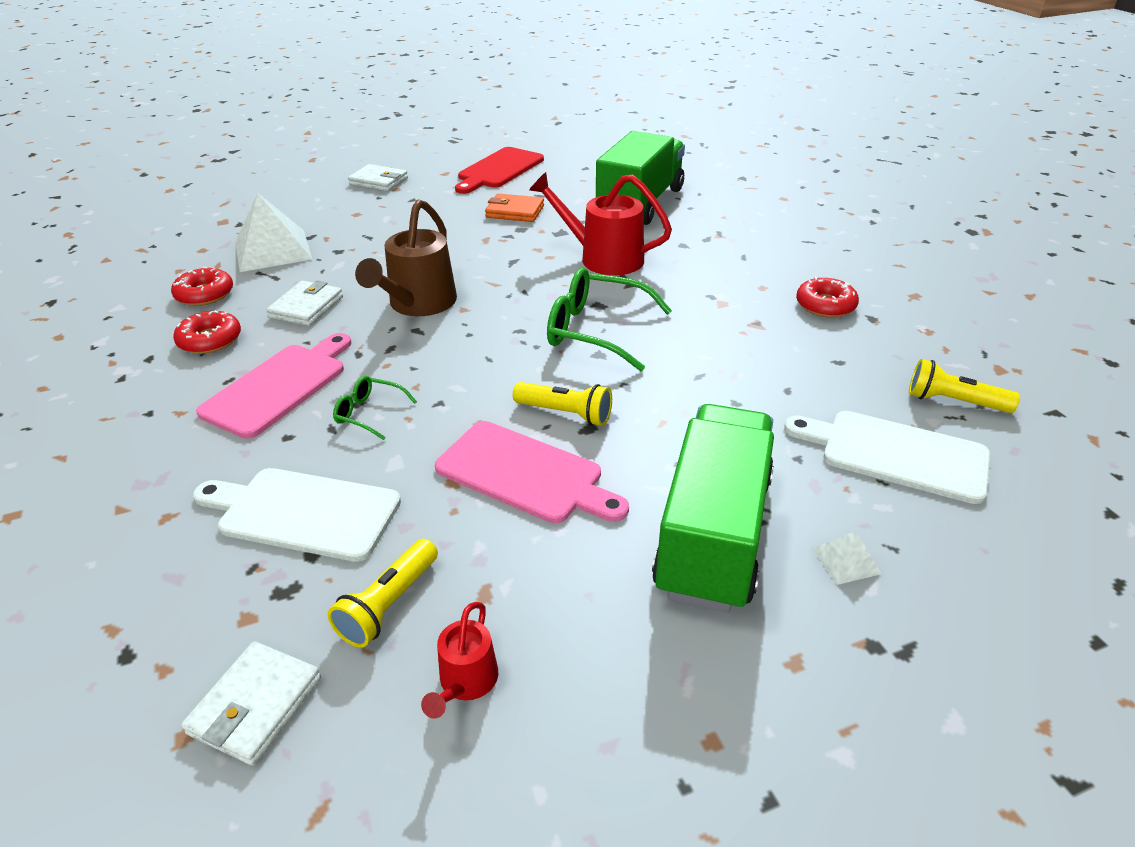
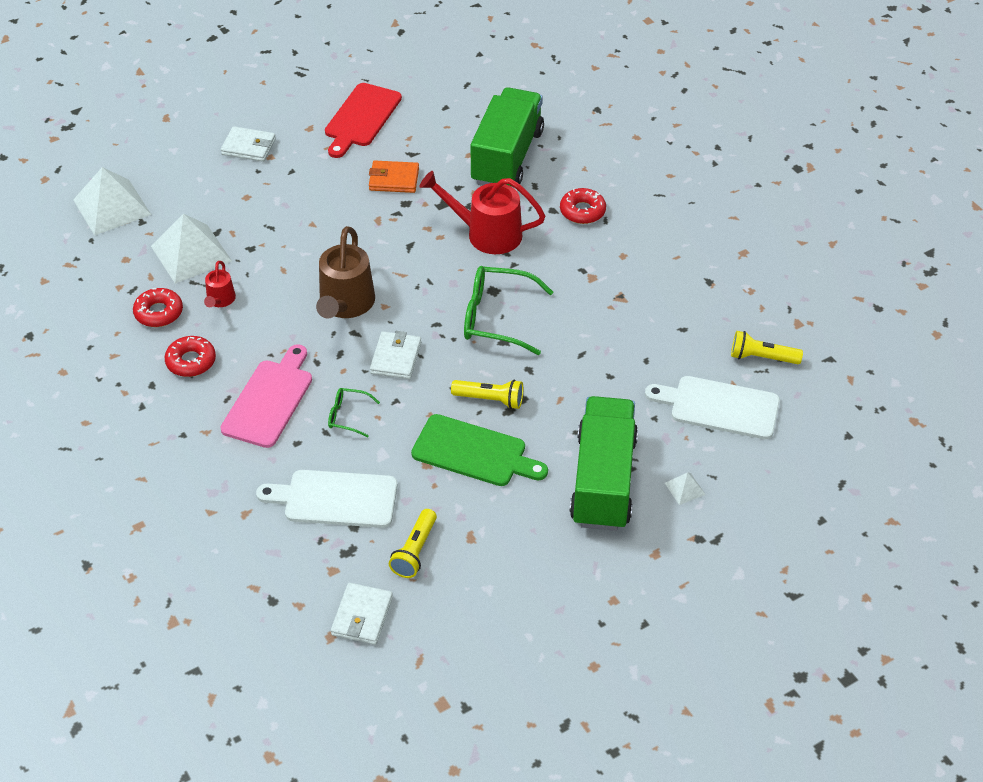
camera: 10 degrees left, 10 degrees up
white wallet [266,280,343,326] -> white wallet moved to [370,331,421,379]
red watering can [421,602,498,719] -> red watering can moved to [204,261,236,307]
pink cutting board [435,421,629,523] -> green cutting board [411,414,548,486]
red donut [796,277,859,318] -> red donut moved to [560,188,606,224]
none -> white pyramid [73,167,151,236]

